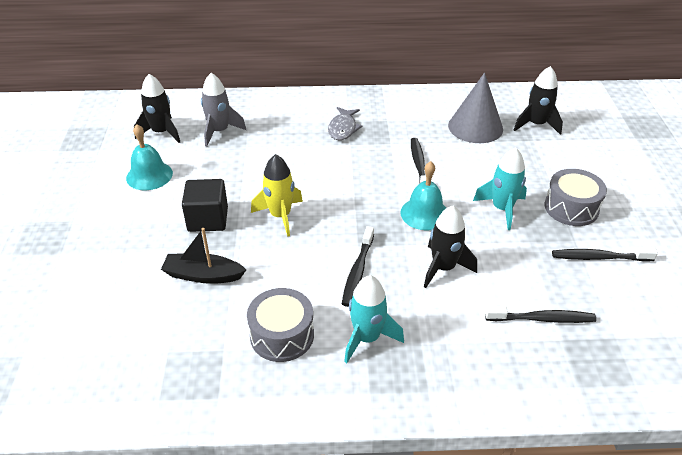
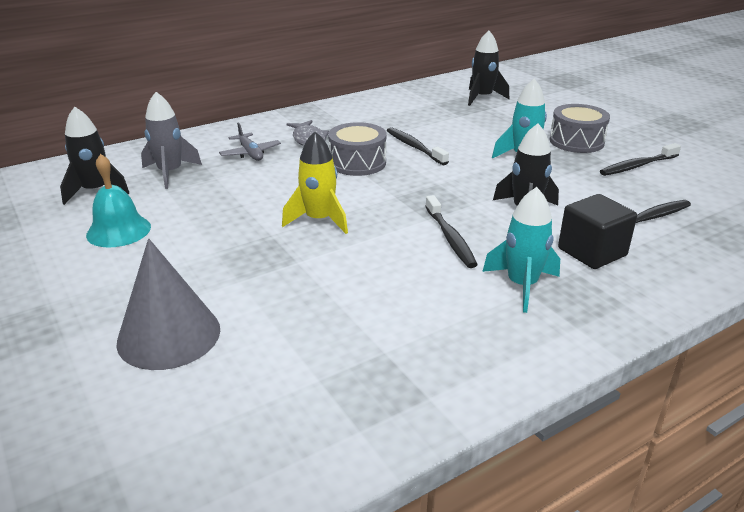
camera: 30 degrees left, 10 degrees down
black boat [161,228,246,284] -> none
black cube [182,179,228,232] -> black cube moved to [558,194,637,269]
grey drum [247,288,314,362] -> grey drum moved to [328,122,387,176]
turquoise bell [400,161,446,230] -> none
grey cone [448,73,503,143] -> grey cone moved to [116,238,220,370]
none -> grey plane [219,122,281,161]

